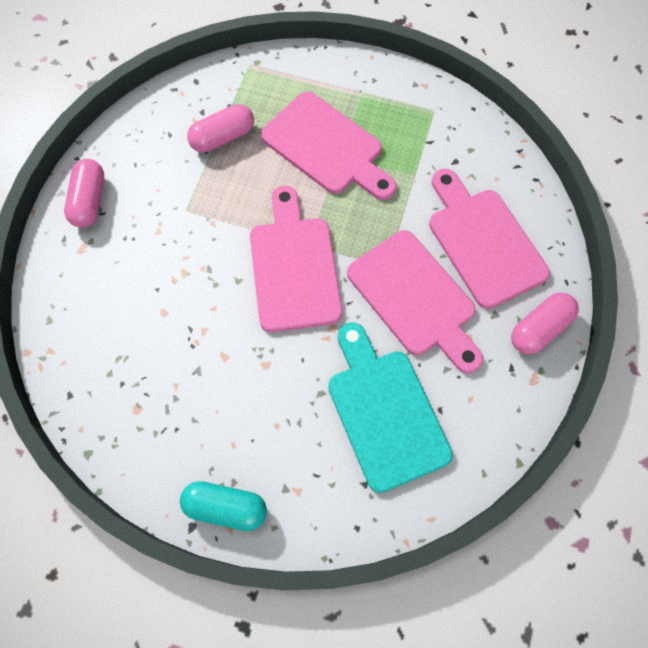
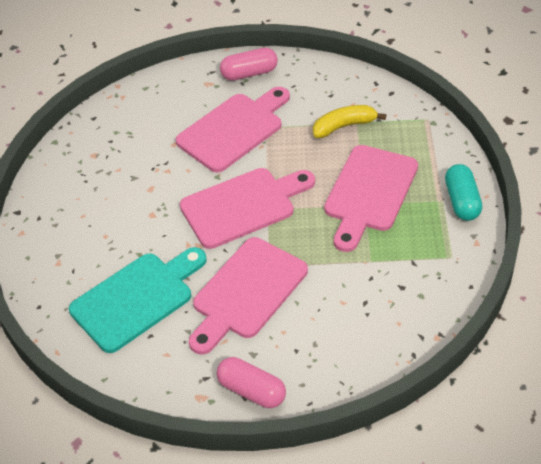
camera: 75 degrees right, 20 degrees down
turquoise capsule [180,481,267,531] -> turquoise capsule moved to [445,164,482,221]
pink capsule [187,104,254,153] -> yellow banana [313,105,386,138]
pink cutting board [429,169,550,309] -> pink cutting board moved to [176,87,290,172]

